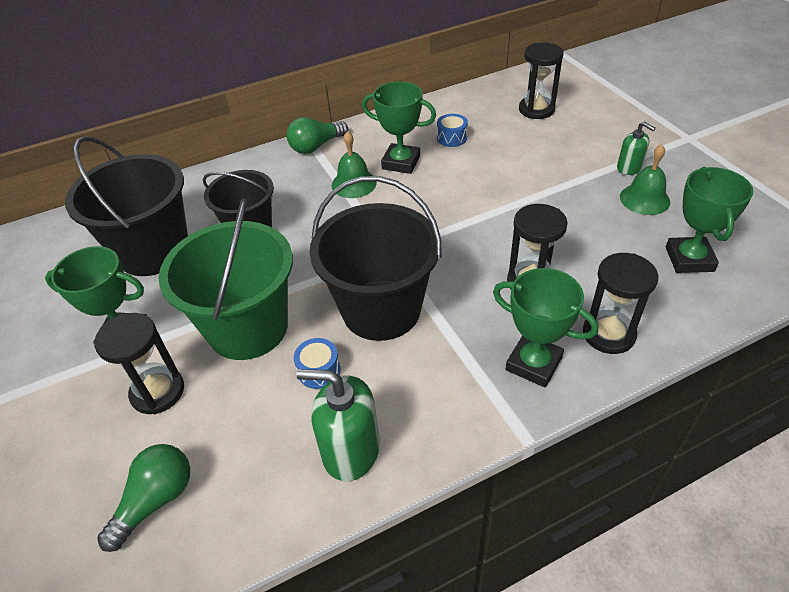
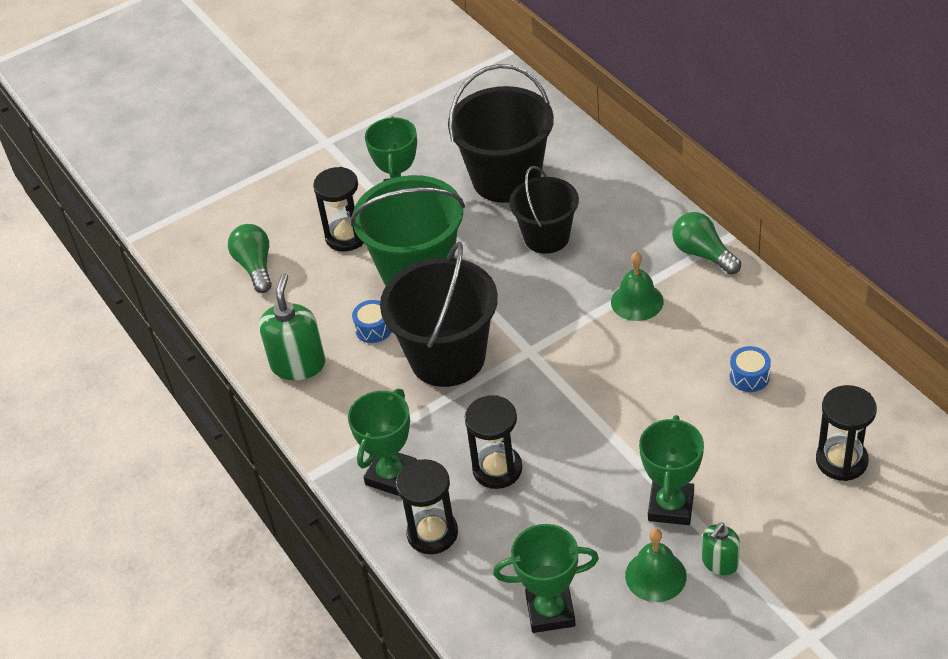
camera: 85 degrees right, 0 degrees up
green light bulb [97,444,190,552] -> green light bulb turned 135 degrees counterclockwise [228,224,272,293]
green trophy [362,81,436,174] -> green trophy moved to [639,415,704,525]

